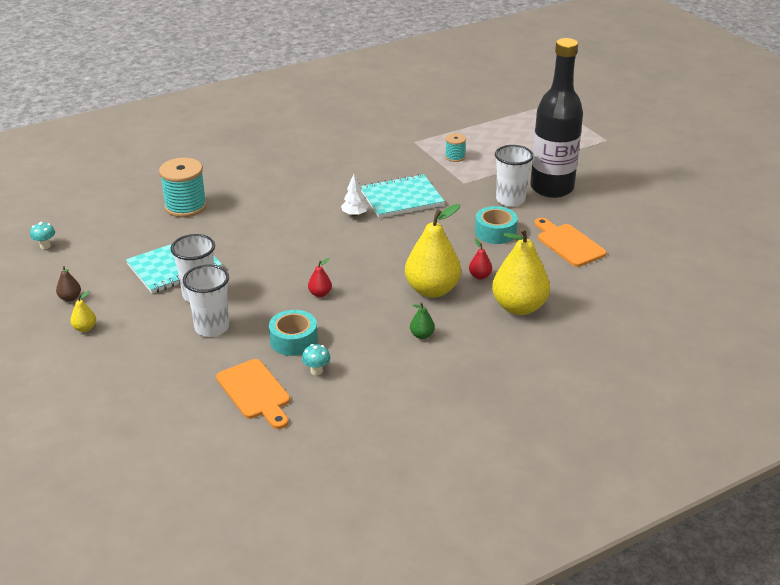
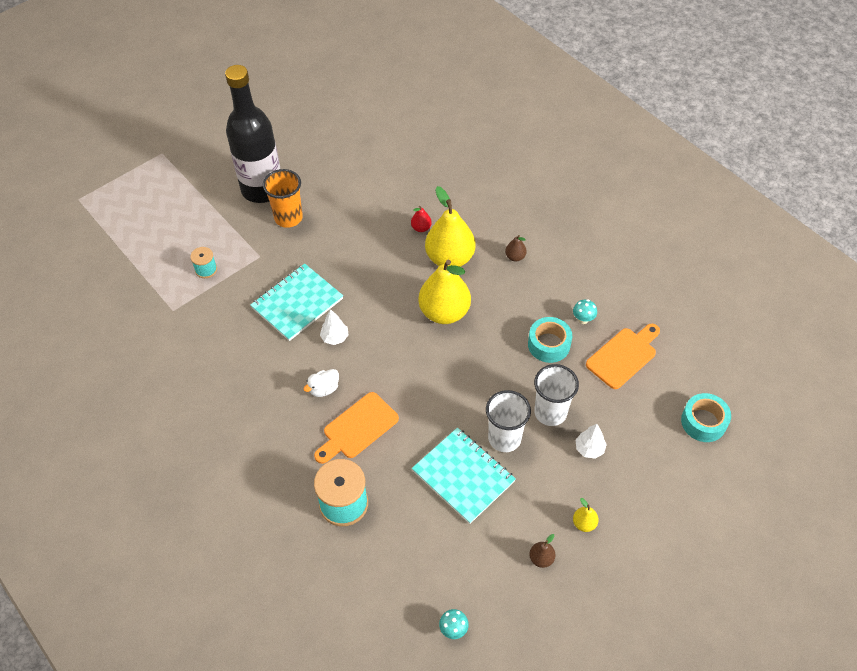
camera: 100 degrees left, 20 degrees up
red pear [308,258,332,297] -> none
turquoise notebook [361,174,445,218] -> turquoise notebook turned 75 degrees clockwise [250,263,343,341]
green pear [410,302,435,339] -> brown pear [505,235,527,261]
turquoise tape [475,206,518,244] -> turquoise tape moved to [681,393,731,442]
yellow pear [492,227,550,315] -> yellow pear moved to [418,260,471,324]
white cup [495,145,534,207] -> orange cup [263,169,303,228]
orange cutting board [534,218,607,267] -> orange cutting board moved to [314,392,399,464]
none -> white duck [304,369,339,397]
none -> white tree [576,424,607,459]

